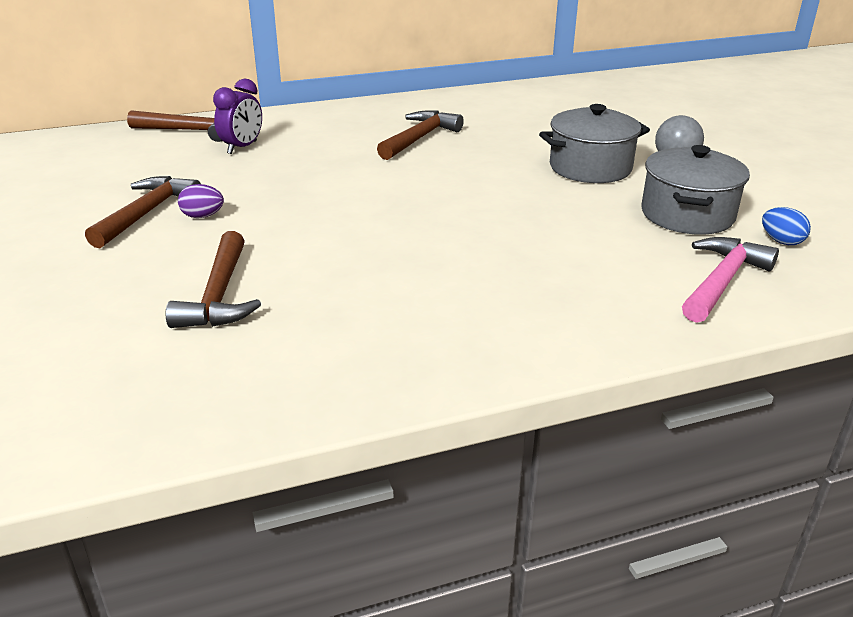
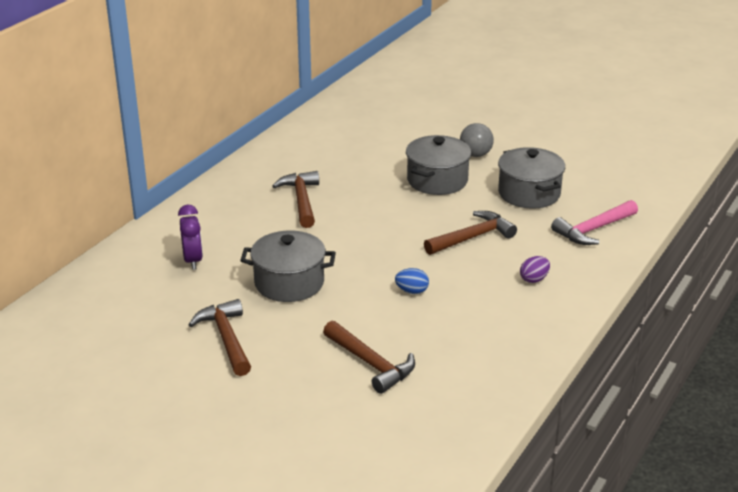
camera: 40 degrees left, 0 degrees up
brown hammer [127,110,222,142] -> brown hammer moved to [424,211,517,255]
purple egg [178,184,224,218] -> purple egg moved to [520,256,550,283]
pink hammer [682,237,779,323] -> pink hammer turned 120 degrees counterclockwise [551,200,638,245]
blue egg [762,207,811,245] -> blue egg moved to [395,268,429,294]
none -> grey pot [240,231,336,302]

